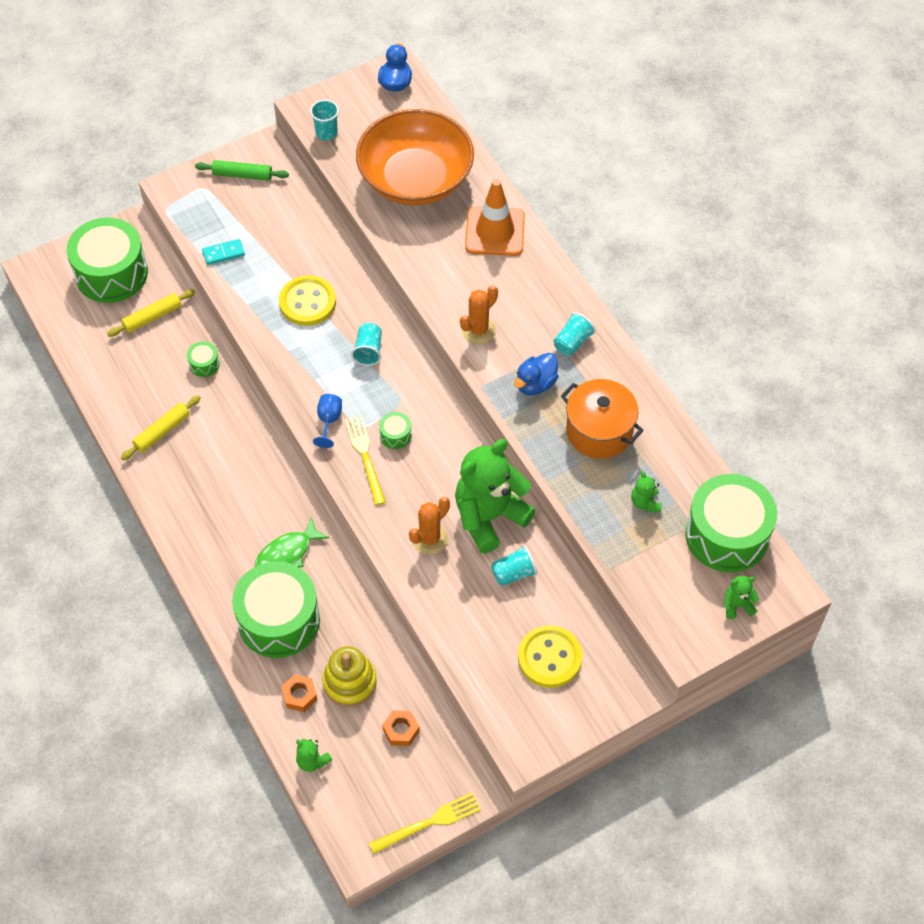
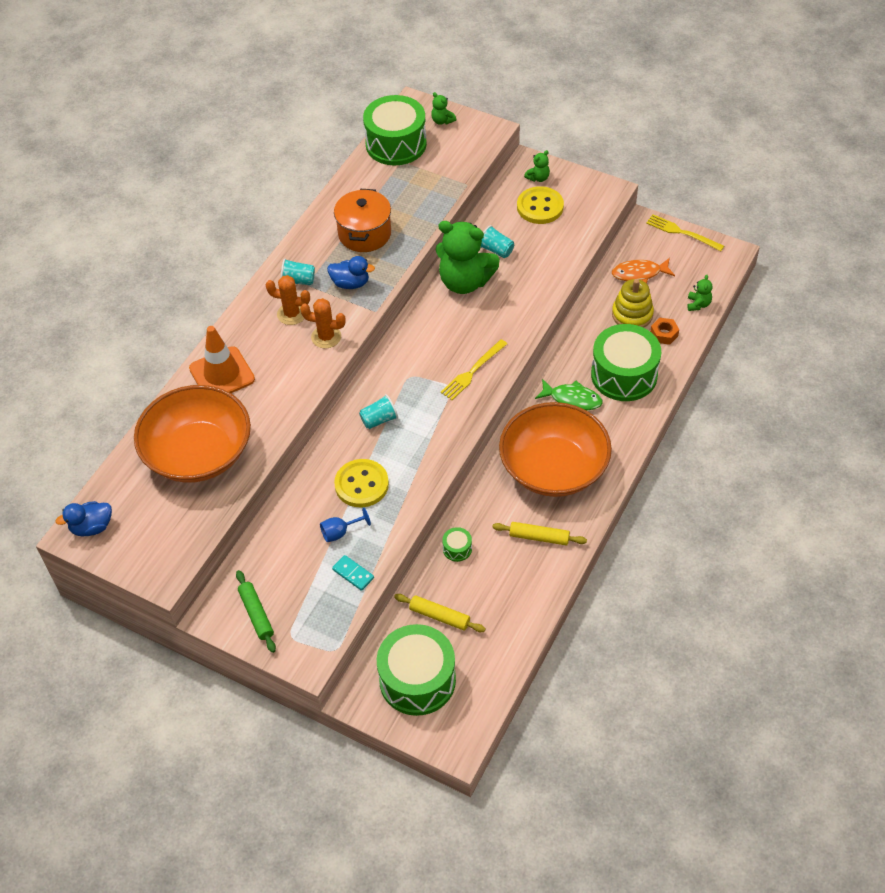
camera: 120 degrees left, 5 degrees down
turquoise cup [310,100,339,140] -> none
blue goblet [313,394,342,448] -> blue goblet moved to [320,507,371,542]
green drum [379,412,412,449] -> none
orange nut [382,710,420,746] -> orange fish [612,258,675,284]
orange cactus [409,497,450,555] -> orange cactus moved to [266,275,310,325]
green teddy bear [631,471,662,513] -> green teddy bear moved to [524,150,550,182]
none -> orange bowl [499,402,612,497]

